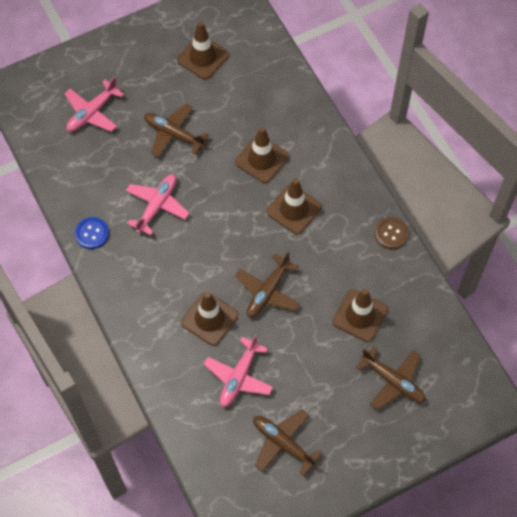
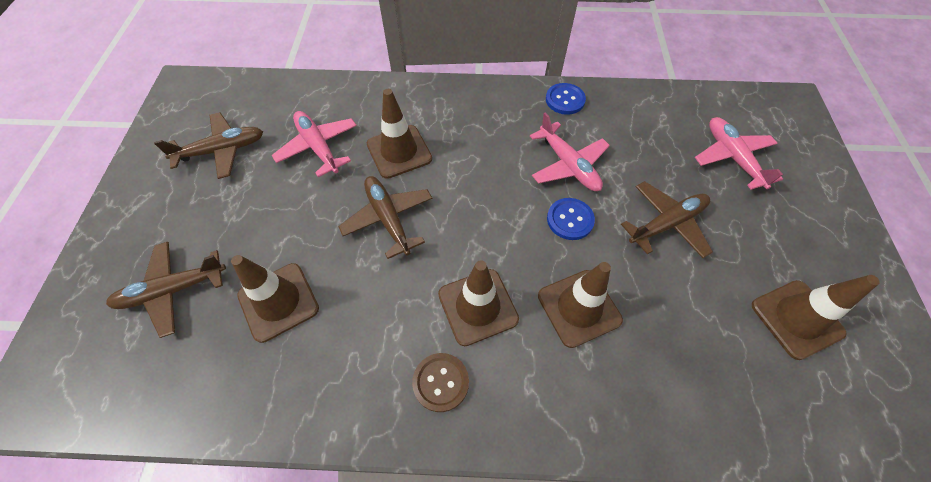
camera: 120 degrees right, 5 degrees down
brown button [375,217,409,249] -> brown button moved to [412,353,469,412]
none -> blue button [547,198,595,240]

